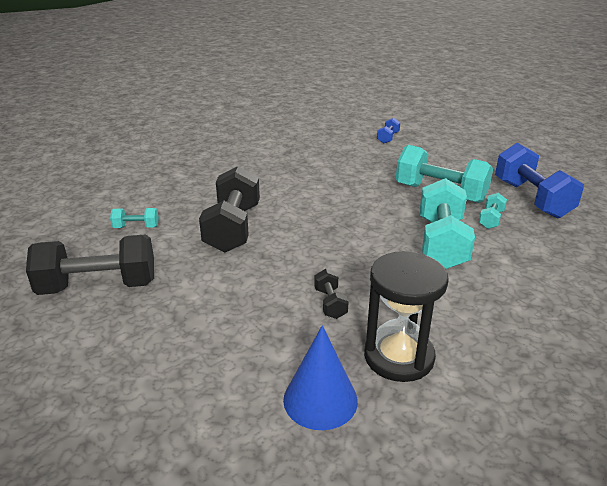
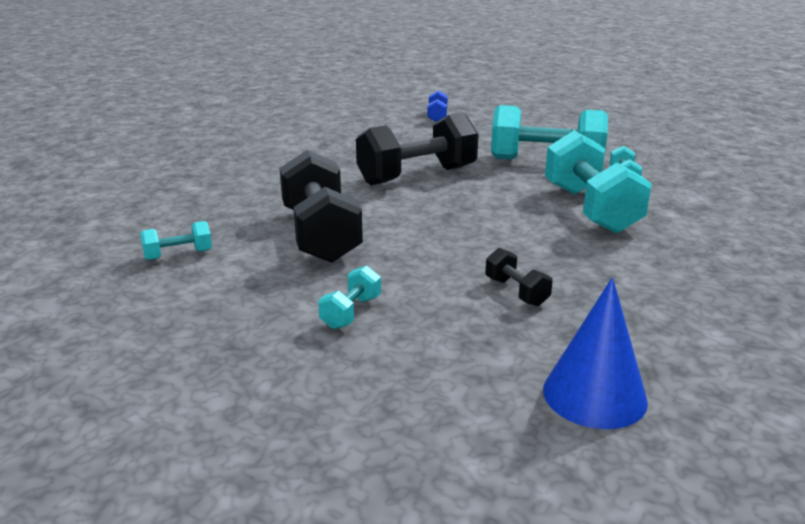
camera: 20 degrees left, 5 degrees down
black dumbbell [26,234,154,295] -> black dumbbell moved to [356,113,479,185]
black hourglass [364,251,449,382] -> none
blue dumbbell [495,143,584,218] -> none
none -> turquoise dumbbell [318,265,381,329]

